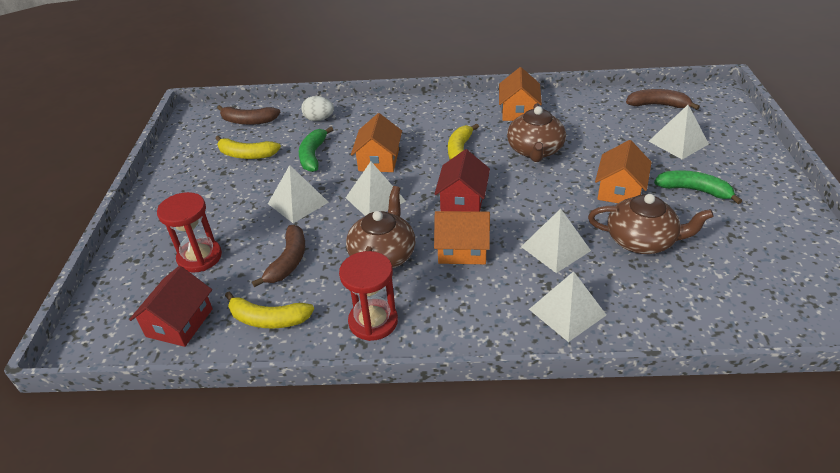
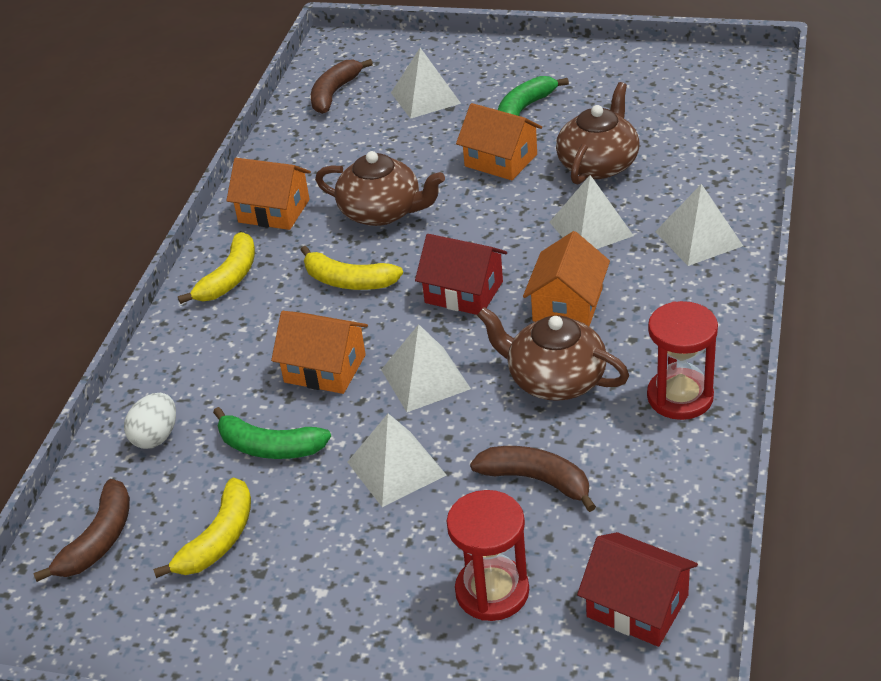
camera: 75 degrees left, 0 degrees up
yellow banana [225,291,314,328] -> yellow banana moved to [178,232,255,304]

